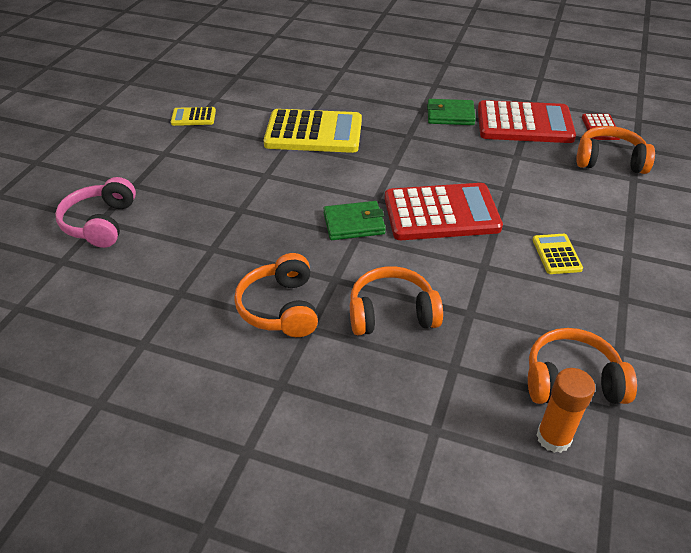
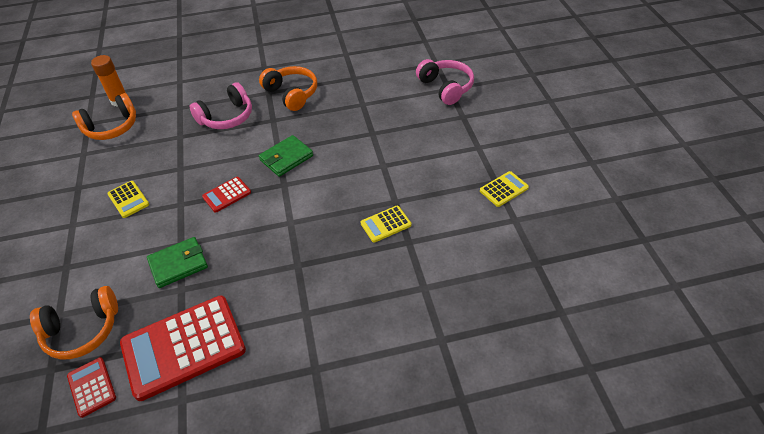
camera: 150 degrees right, 5 degrees up
yellow calculator [264,109,362,153] -> yellow calculator [360,206,411,243], size x0.47
orange headphones [350,266,443,335] -> pink headphones [189,82,252,129]
red calculator [385,183,503,240] -> red calculator [202,177,251,213], size x0.47
green wallet [427,99,476,125] -> green wallet moved to [147,237,208,288]

